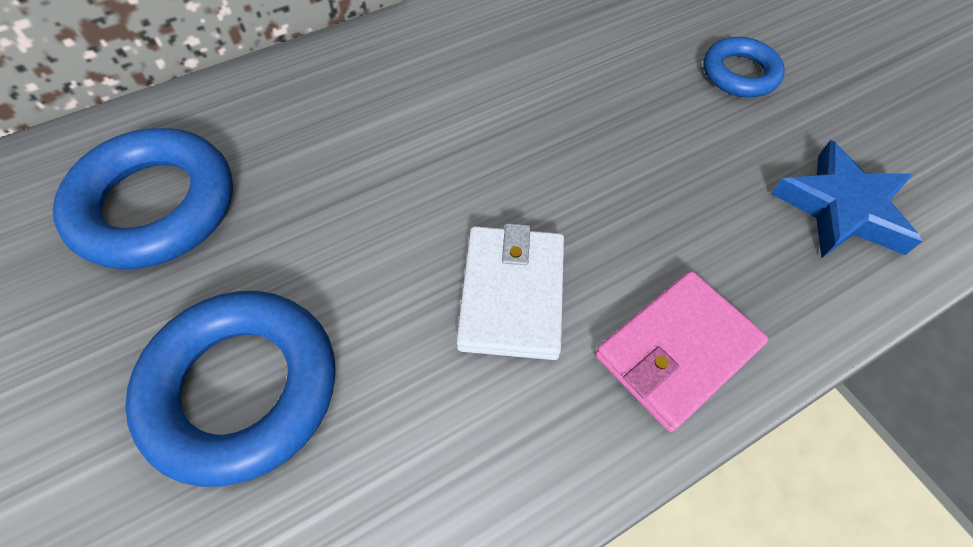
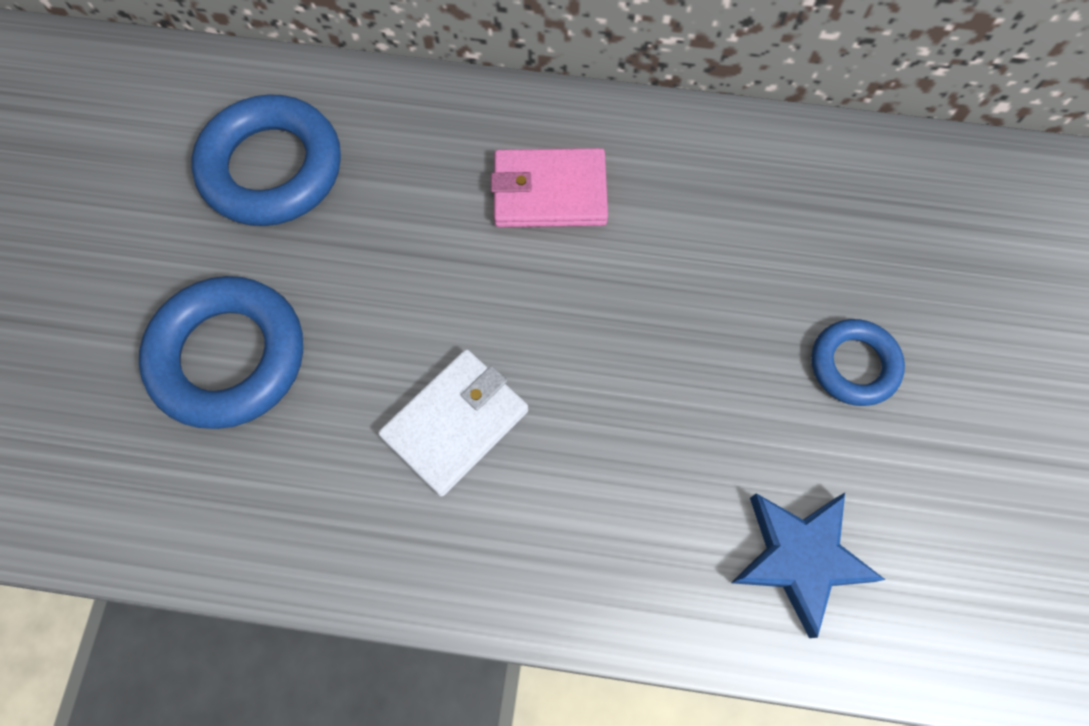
camera: 40 degrees right, 10 degrees up
pink wallet [595,271,769,432] -> pink wallet moved to [491,148,608,227]

